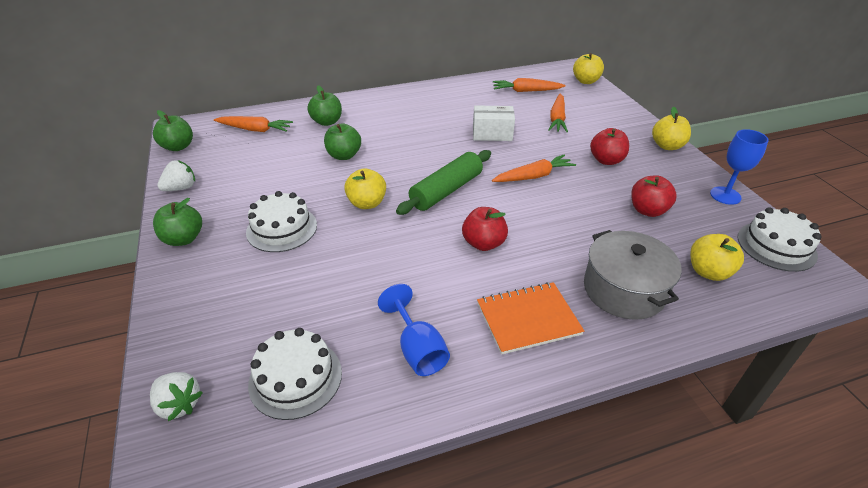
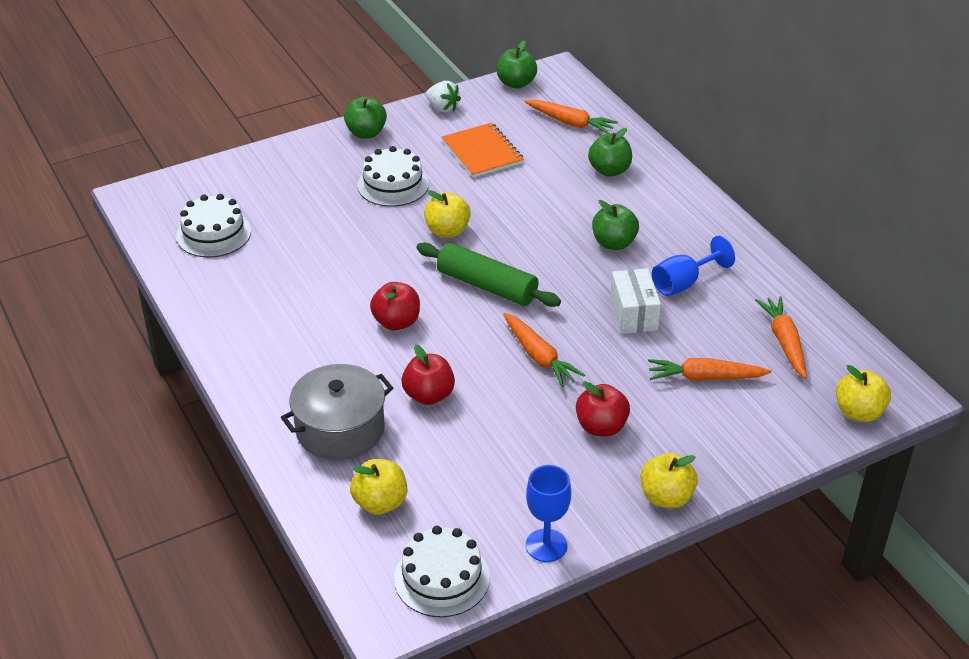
camera: 80 degrees right, 0 degrees up
white strawberry [150,372,203,421] -> none
orange carrot [214,116,293,132] -> orange carrot turned 60 degrees counterclockwise [525,100,618,133]
green apple [324,123,361,160] -> green apple moved to [592,200,639,250]
blue goblet [378,284,450,376] -> blue goblet moved to [652,236,735,296]
orange notebook [477,282,584,355] -> orange notebook moved to [442,123,524,178]
red apple [631,175,677,217] -> red apple moved to [401,344,455,405]

